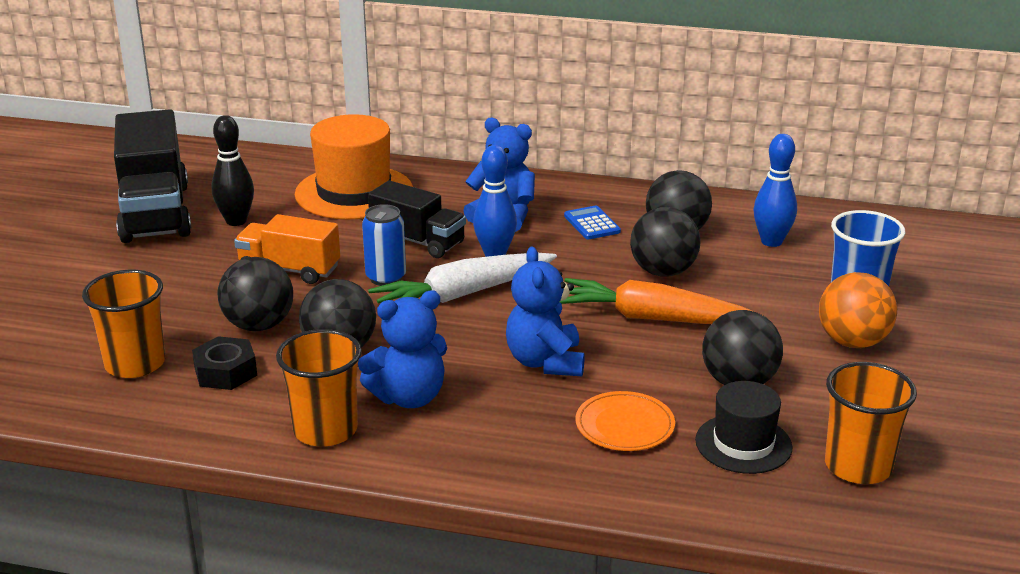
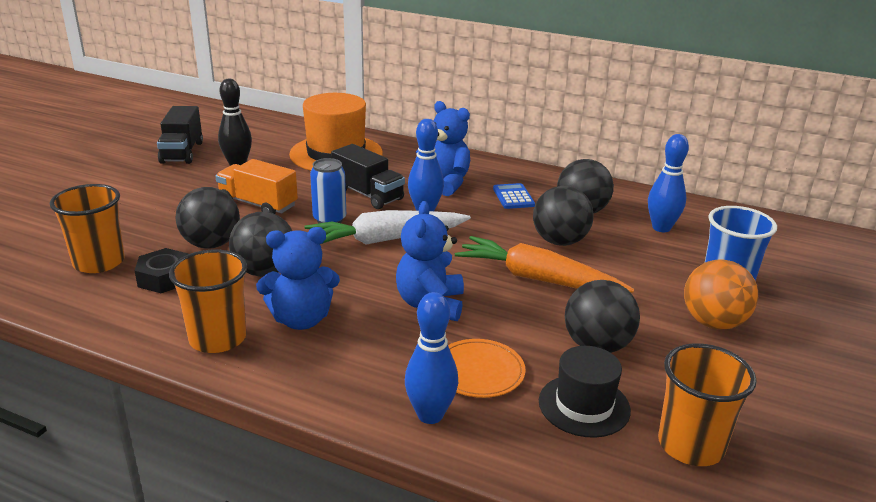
camera: 10 degrees right, 0 degrees up
black truck [114,109,191,243] -> black truck [157,106,203,164], size x0.60
none -> blue bowling pin [405,292,458,424]

